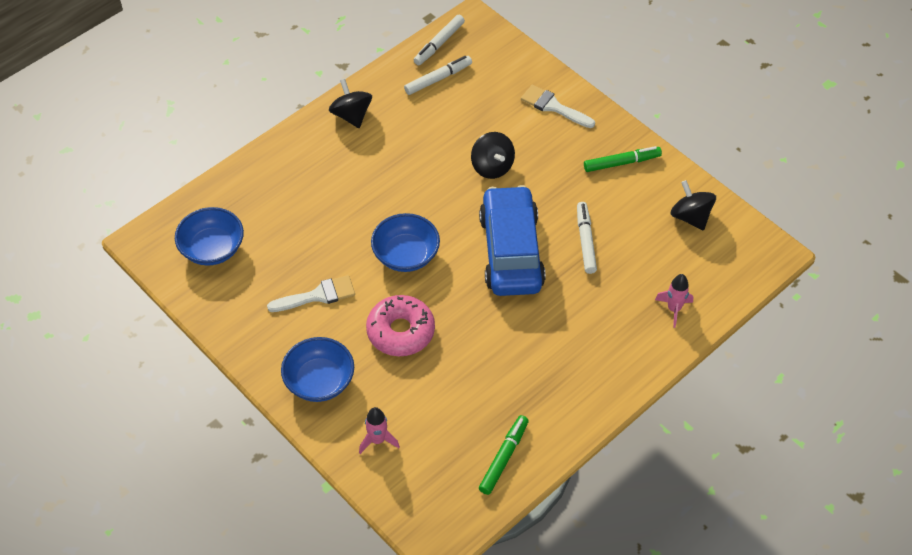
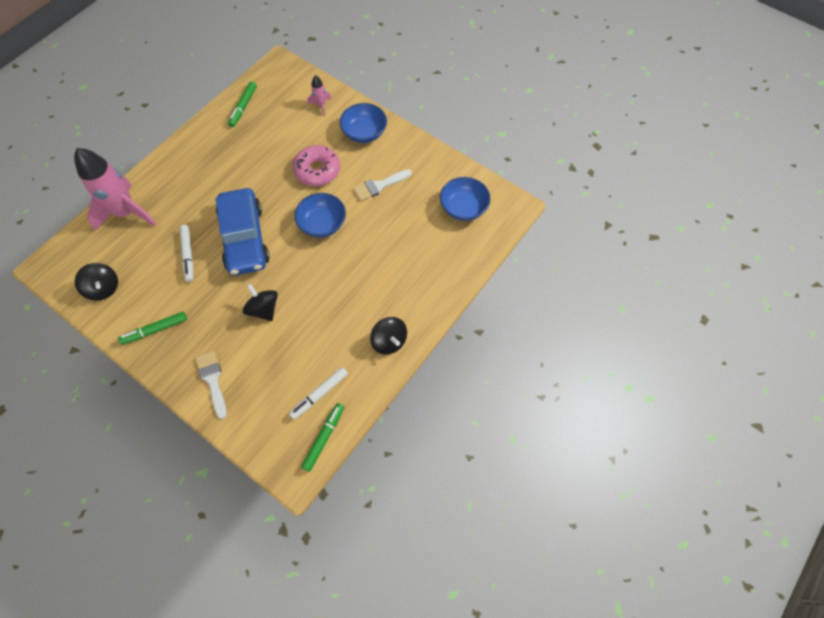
camera: 170 degrees right, 10 degrees up
white marker [414,15,465,65] -> green marker [301,403,344,472]
white brush [521,85,595,128] -> white brush turned 135 degrees counterclockwise [196,351,227,419]
pink rocket [655,274,693,328] -> pink rocket [74,148,156,231], size x2.24

